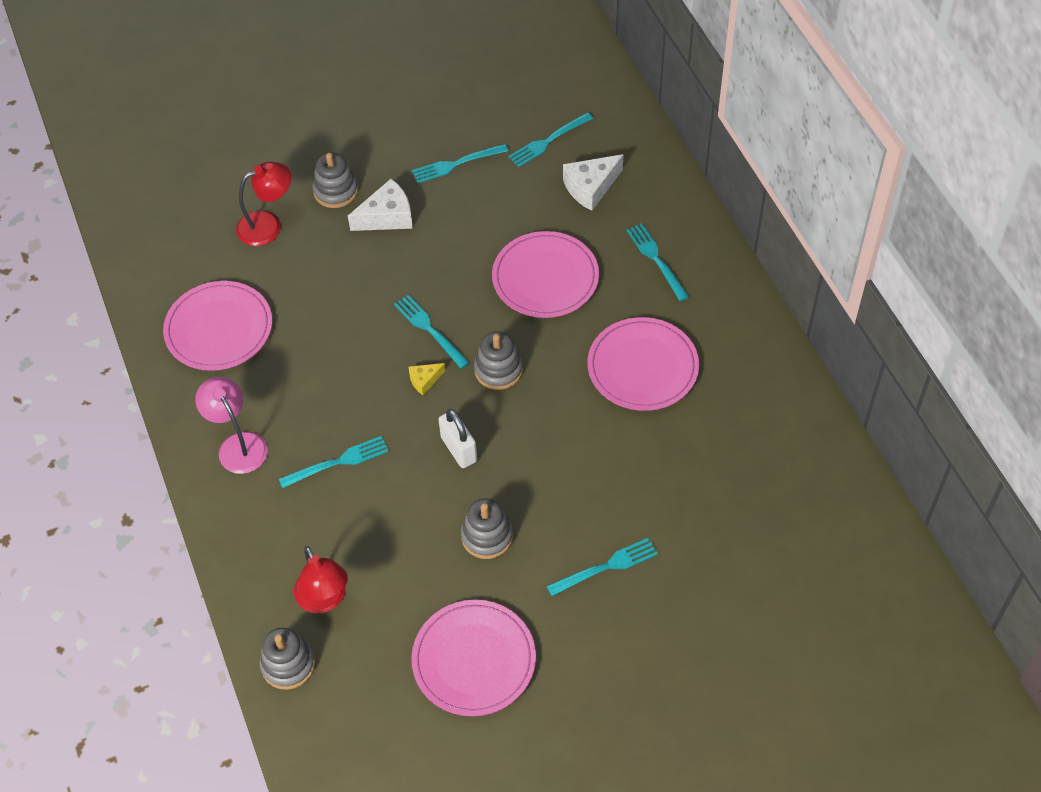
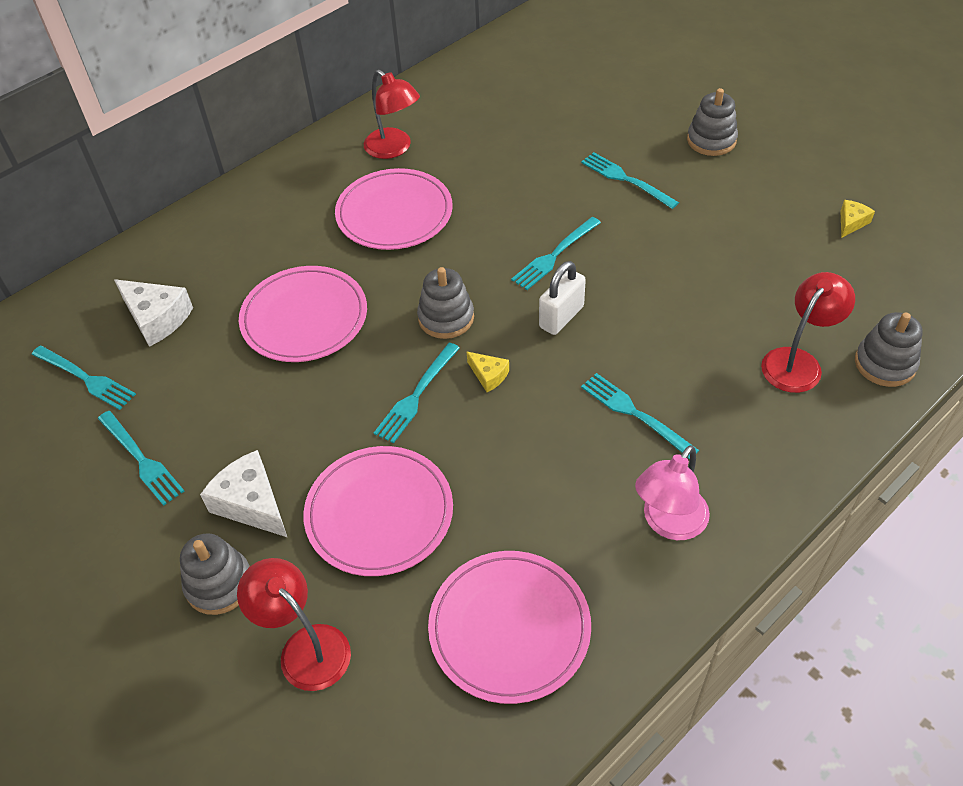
camera: 110 degrees left, 5 degrees down
pink plate [411,600,536,716] -> pink plate moved to [303,446,453,576]
grey stacking toy [461,498,513,559] -> grey stacking toy moved to [687,88,738,156]
turquoise fork [626,223,689,301] -> turquoise fork moved to [511,217,601,290]
none -> red lamp [364,70,420,159]
none -> yellow cheese [840,200,875,238]

